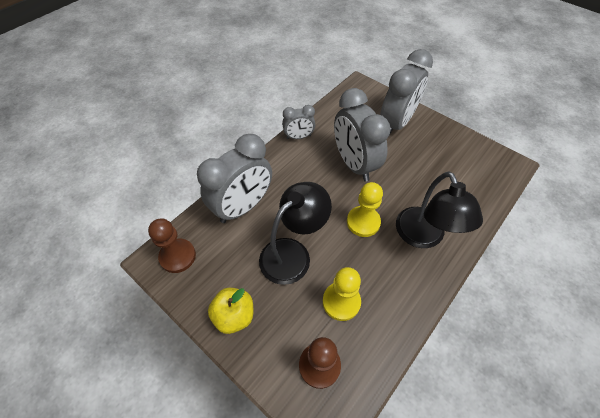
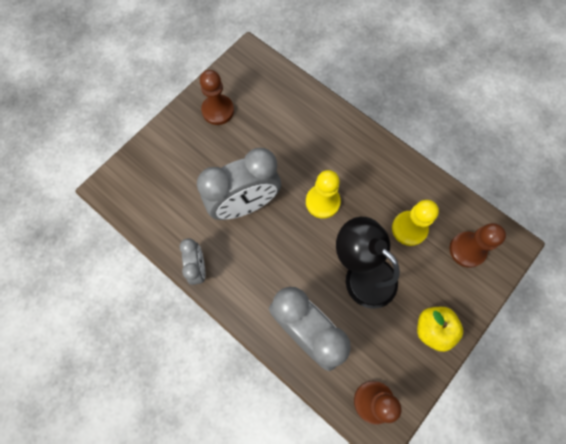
camera: 90 degrees left, 15 degrees up
grey clock [380,49,433,136] -> none
black lamp [396,171,483,248] -> none
none -> brown pawn [200,70,234,125]

